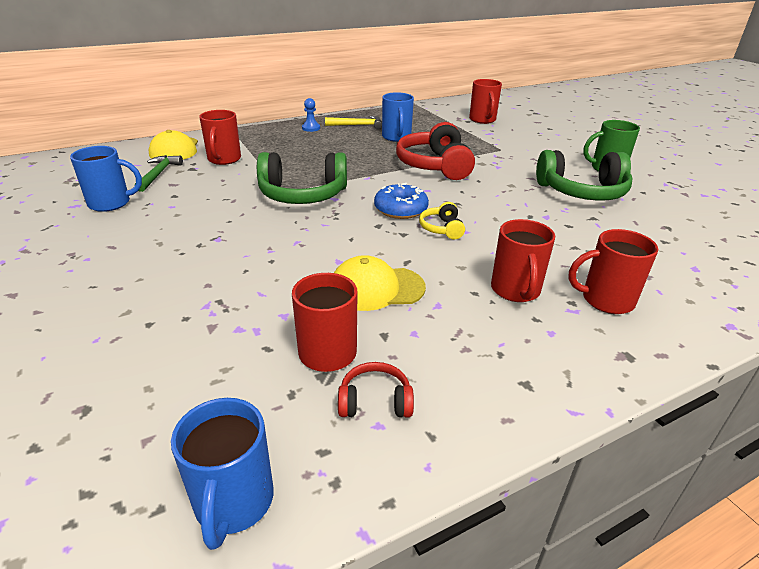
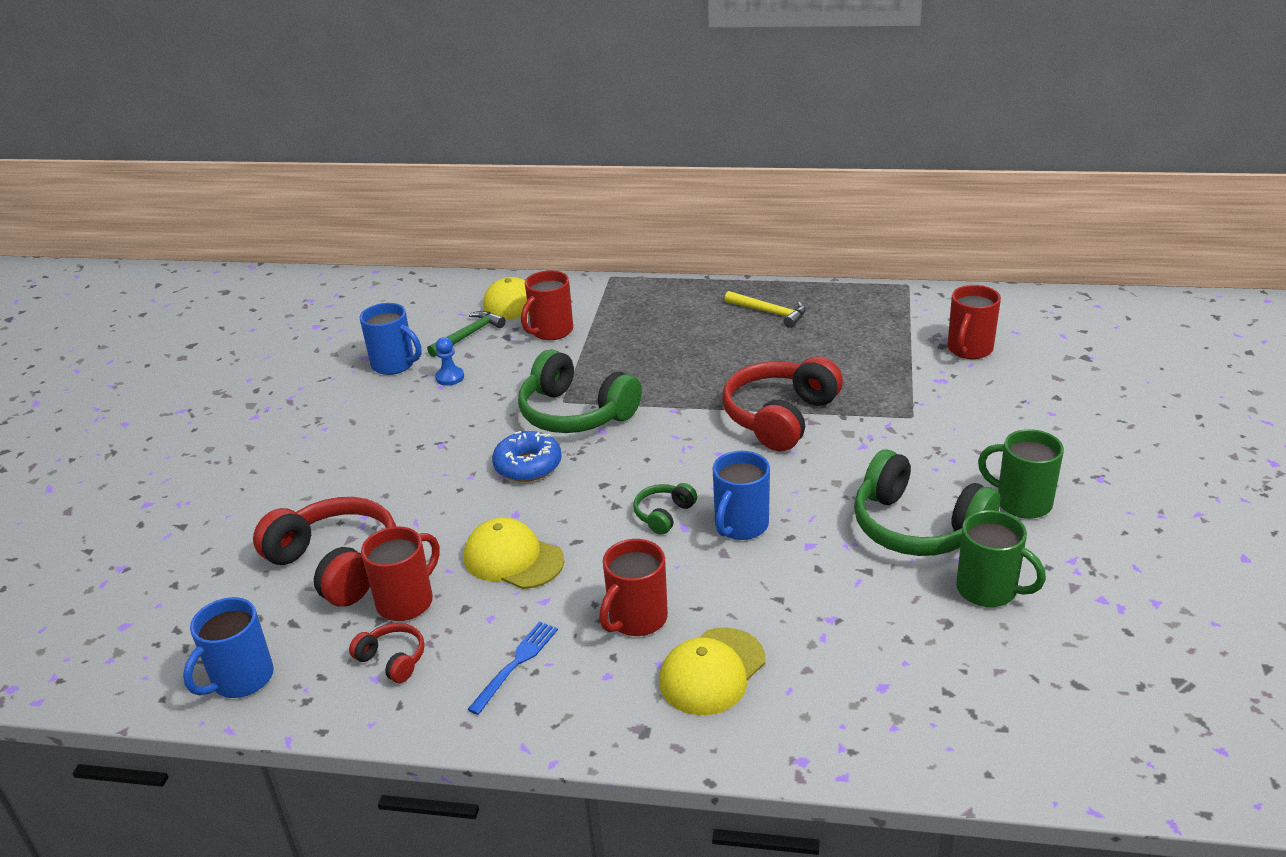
camera: 40 degrees right, 0 degrees up
blue pawn [302,98,320,132] -> blue pawn moved to [435,337,464,386]
blue donut [374,183,429,219] -> blue donut moved to [492,431,562,482]
blue mug [382,92,414,142] -> blue mug moved to [713,451,770,540]
yellow headphones [419,202,465,240] -> green headphones [633,483,697,535]
red mug [568,229,658,314] -> yellow cap [659,627,765,715]
none -> red headphones [253,497,396,607]
none -> blue fork [467,621,558,715]
none -> green mug [956,510,1046,607]

